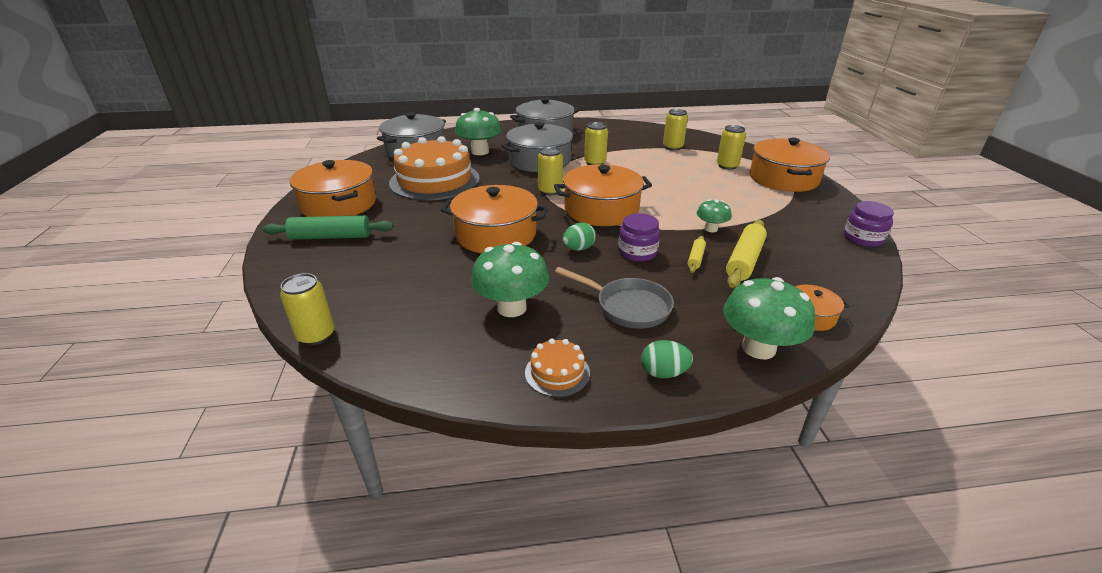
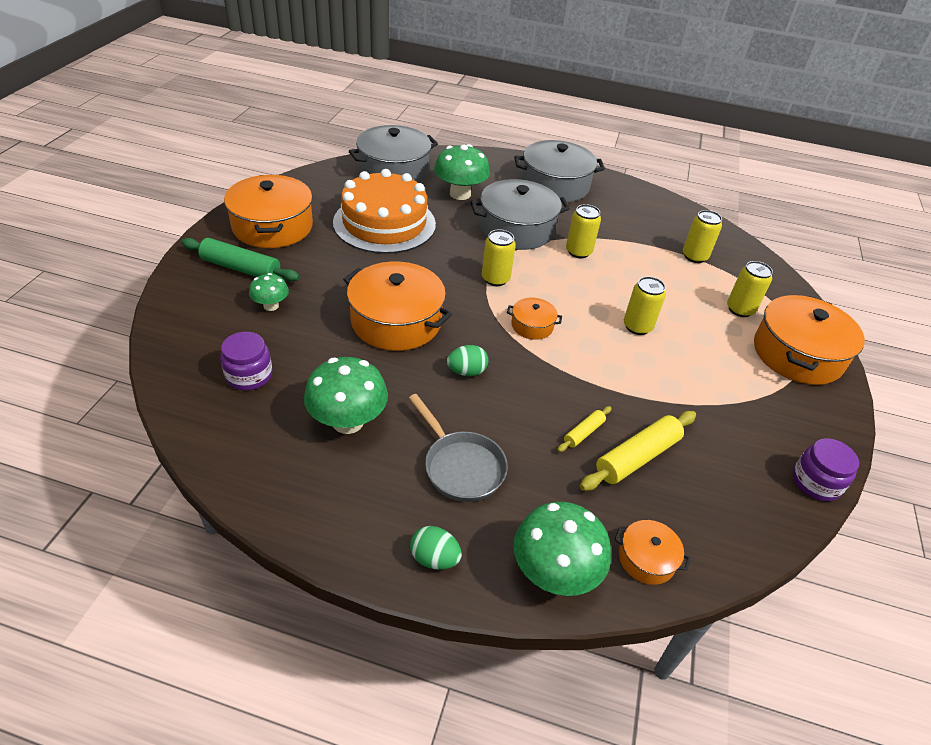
camera: 20 degrees right, 10 degrees up
yellow can [280,273,335,345] -> yellow can moved to [624,276,666,335]
orange cake [525,338,590,397] -> none
orange pot [554,164,652,226] -> orange pot [507,298,562,340], size x0.48
purple jar [618,213,660,262] -> purple jar moved to [220,332,272,390]
green mushroom [697,199,732,232] -> green mushroom moved to [249,273,289,311]

